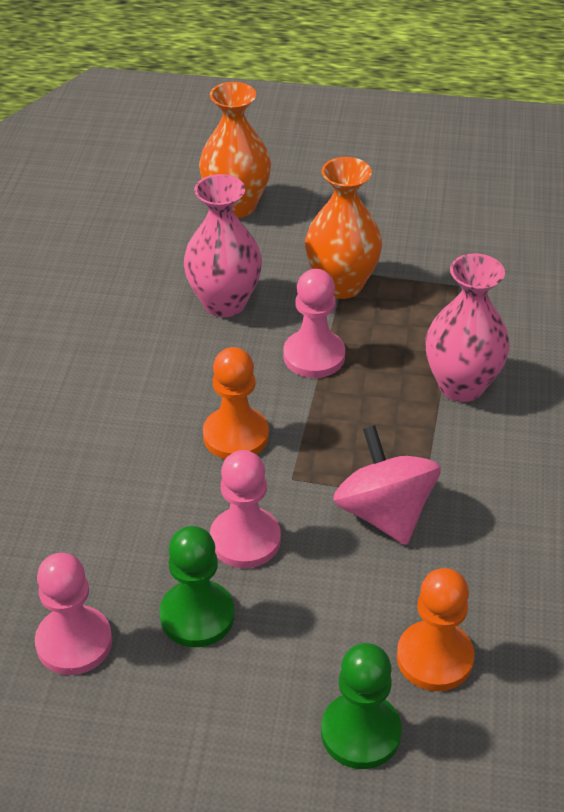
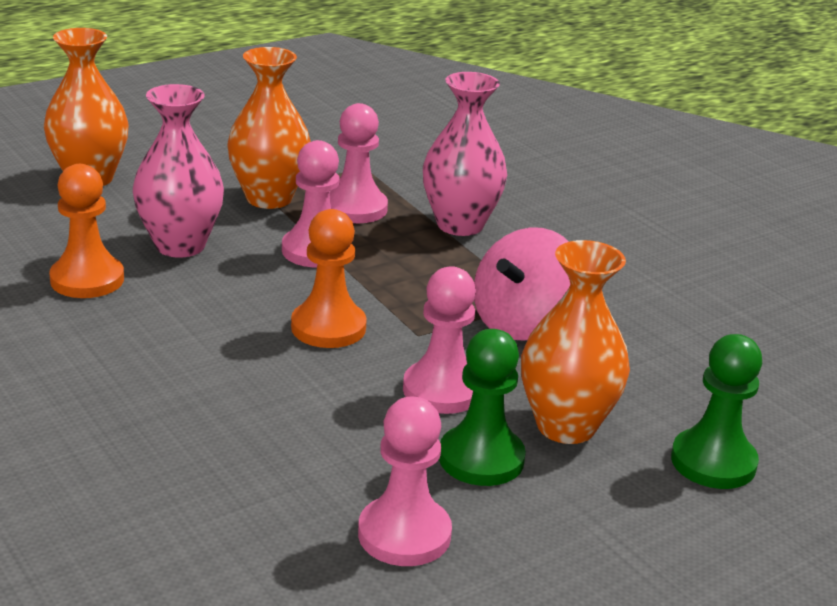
camera: 45 degrees left, 15 degrees down
pink spinning top [333,425,441,545] -> pink spinning top turned 75 degrees counterclockwise [474,227,570,341]
orange pawn [397,568,474,691] -> orange pawn moved to [49,164,124,298]
none -> pink pawn [329,103,388,223]
none -> orange vase [521,240,630,444]

